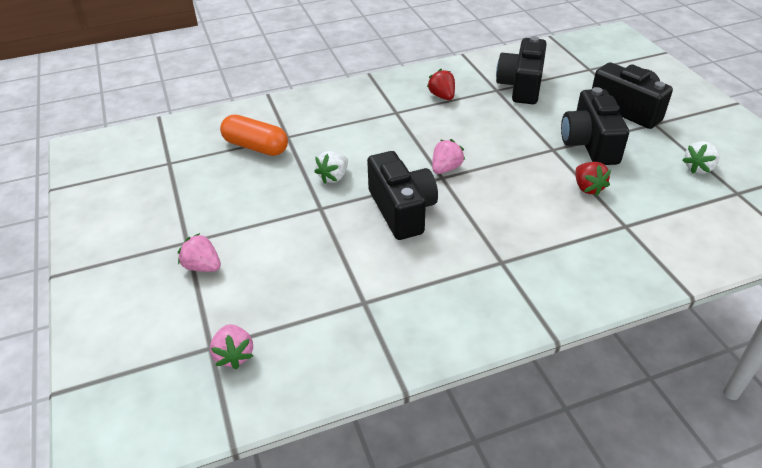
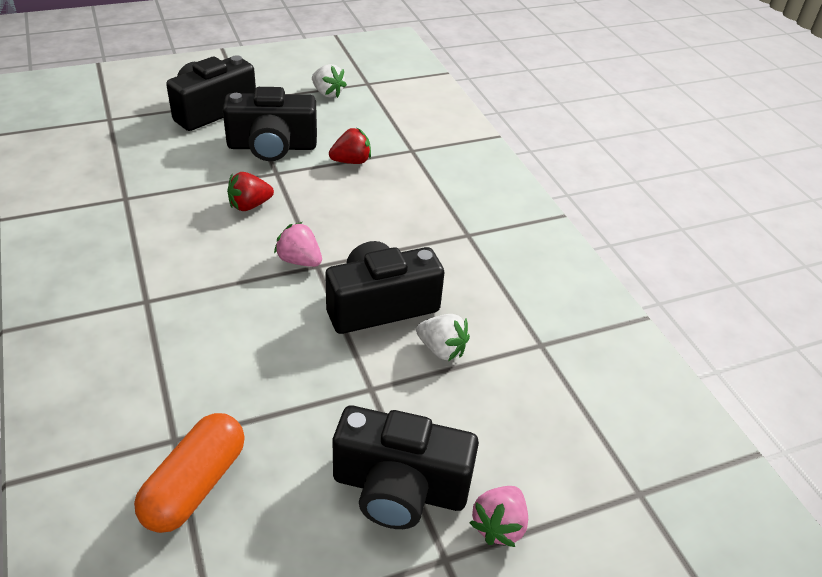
camera: 95 degrees left, 0 degrees up
pink strawberry [210,324,253,369] -> none
white strawberry [314,151,348,184] -> white strawberry moved to [416,314,470,361]
red strawberry [427,69,455,100] -> red strawberry moved to [227,172,274,211]
black camera [496,36,547,104] -> black camera moved to [333,406,479,529]

